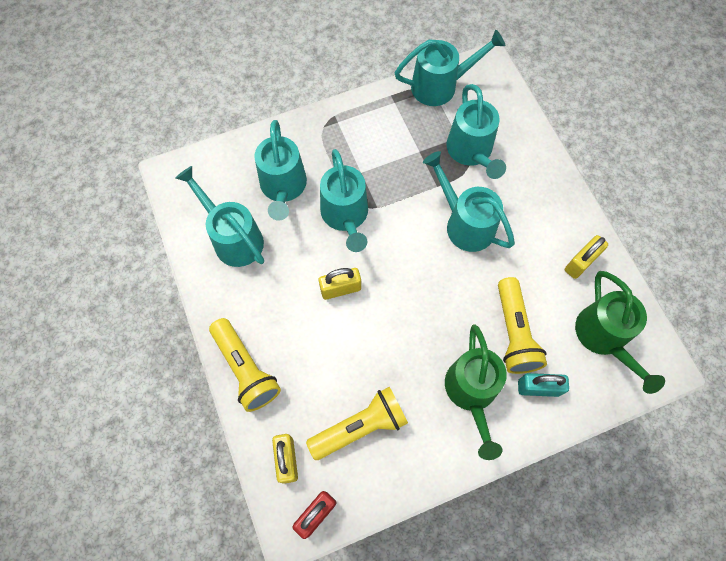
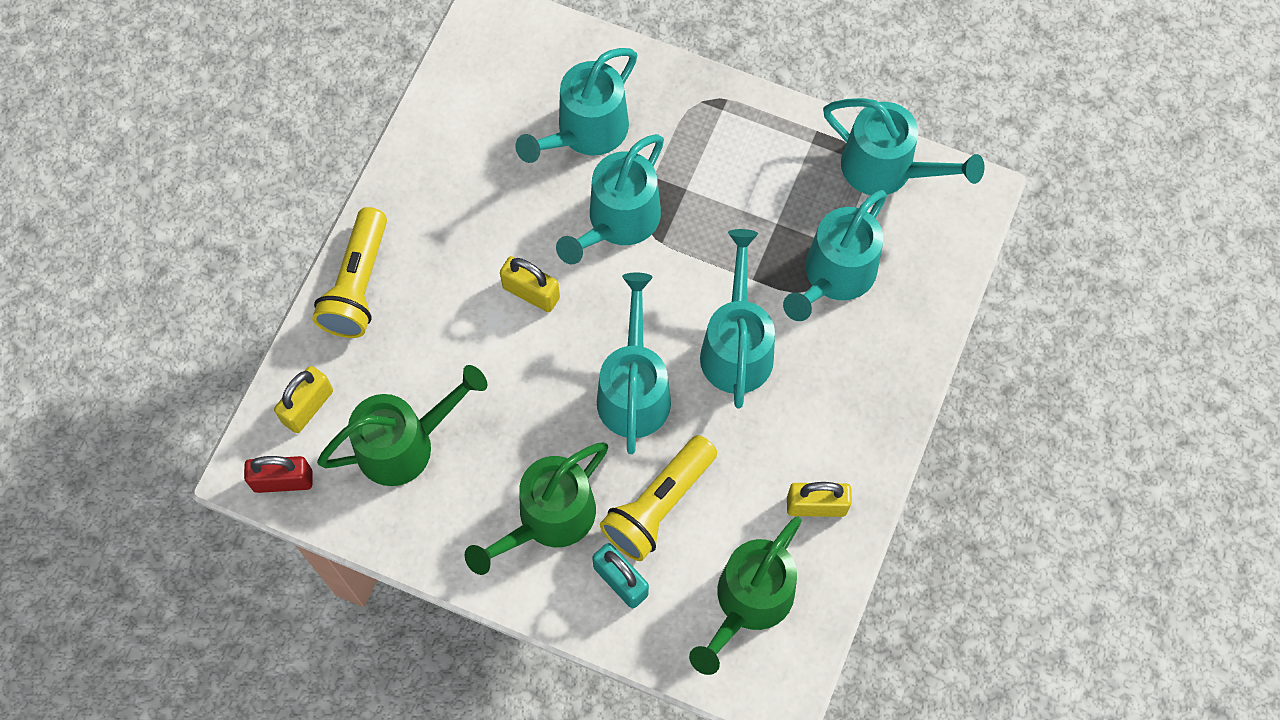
camera: 45 degrees right, 0 degrees up
turquoise watering can [175,166,264,267] -> turquoise watering can moved to [597,272,671,454]
yellow flashlight [306,387,408,460] -> green watering can [317,365,487,486]

